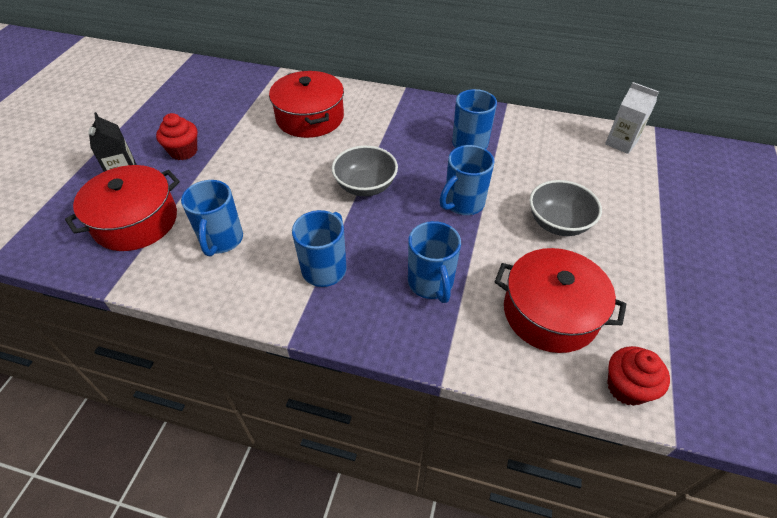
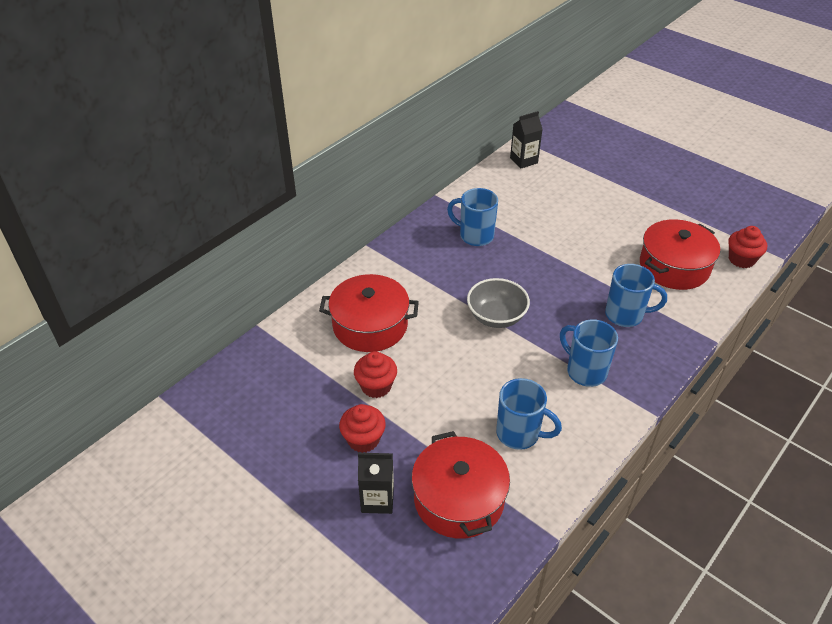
camera: 65 degrees left, 5 degrees down
blue mug [440,145,494,215] -> none
grey bowl [530,180,602,236] -> none
white carton [605,82,659,154] -> black carton [510,111,543,169]
none -> red cupcake [354,351,397,398]

